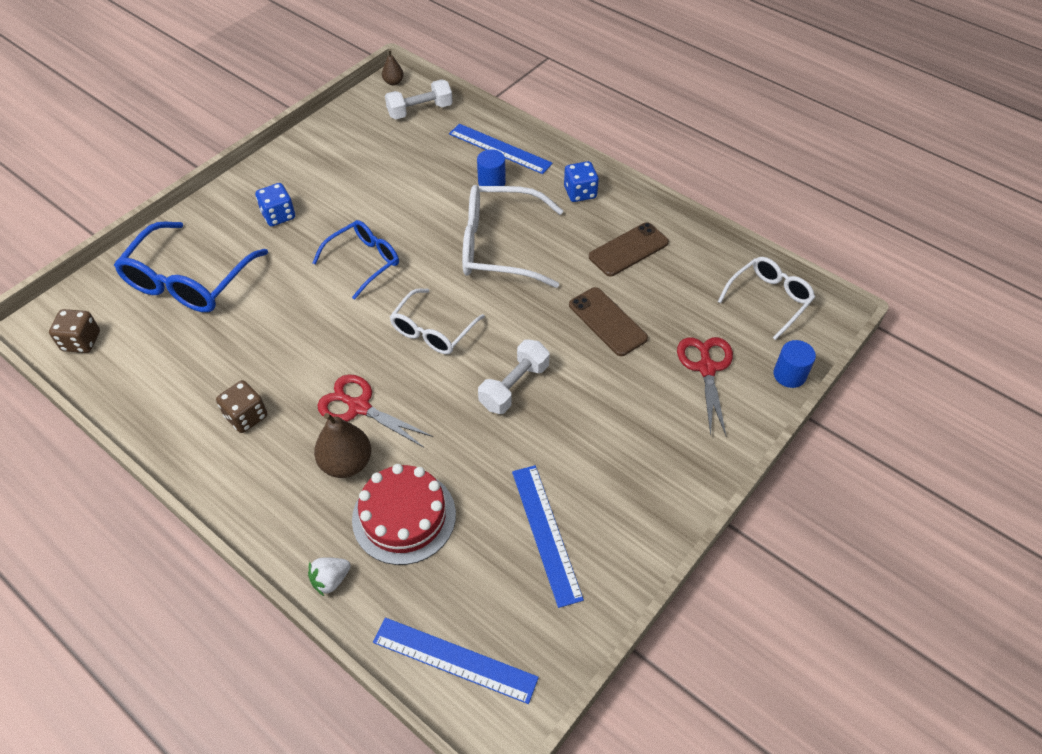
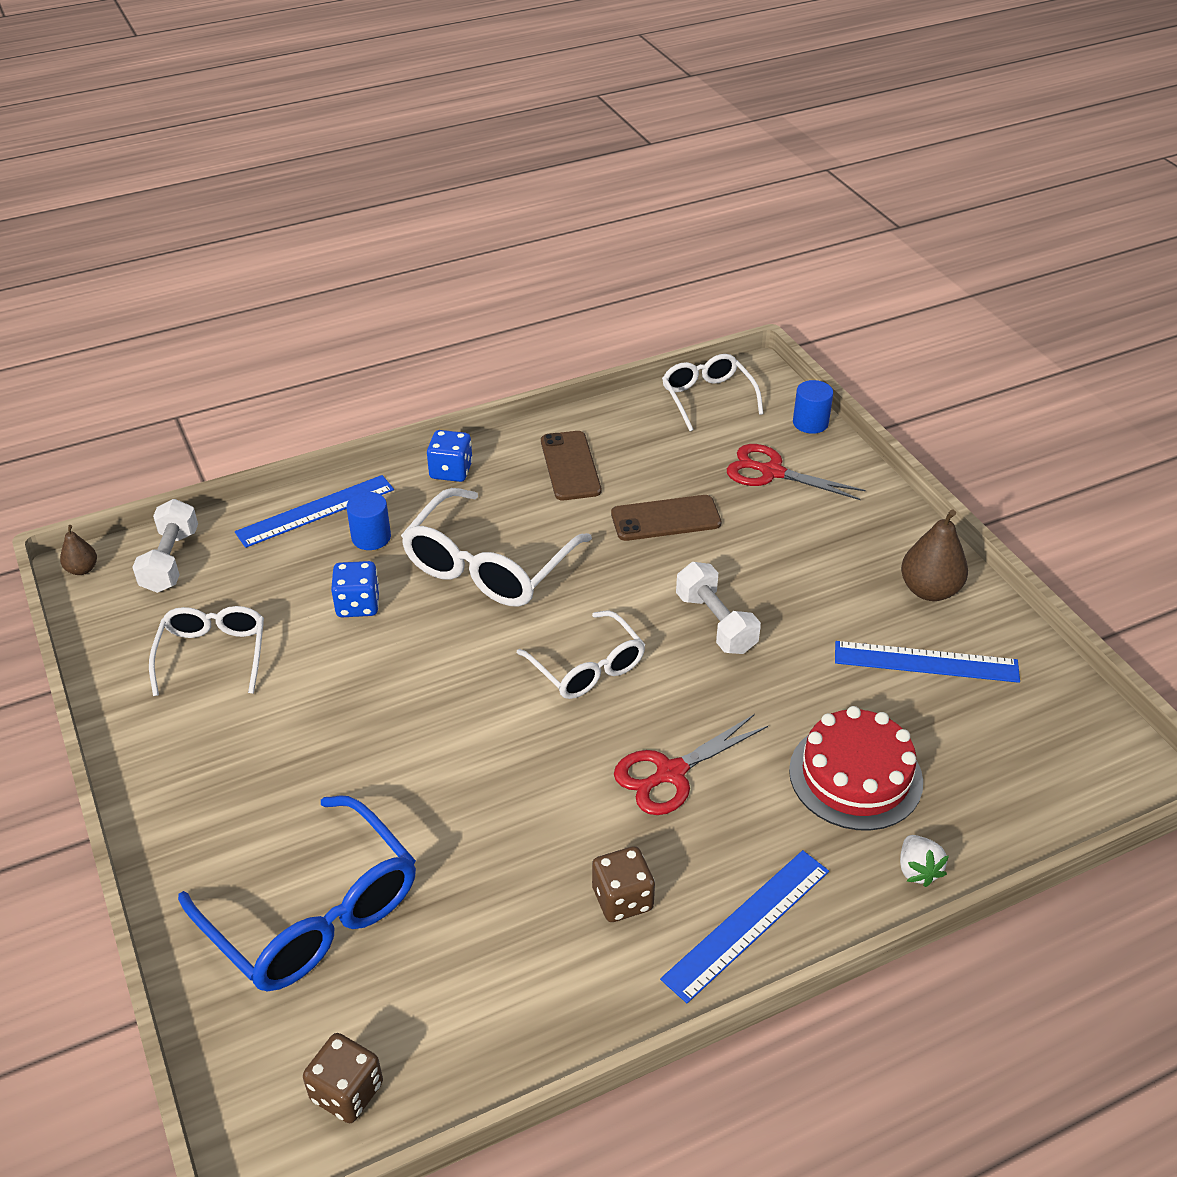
camera: 65 degrees left, 10 degrees down
blue dice [255,183,295,226] -> blue dice moved to [331,561,380,617]
blue glasses [312,220,399,299] -> none
brown pear [314,413,371,478] -> brown pear moved to [901,509,968,601]
blue ruler [373,617,539,704] -> blue ruler moved to [660,850,829,1003]
none -> white glasses [149,606,264,696]

